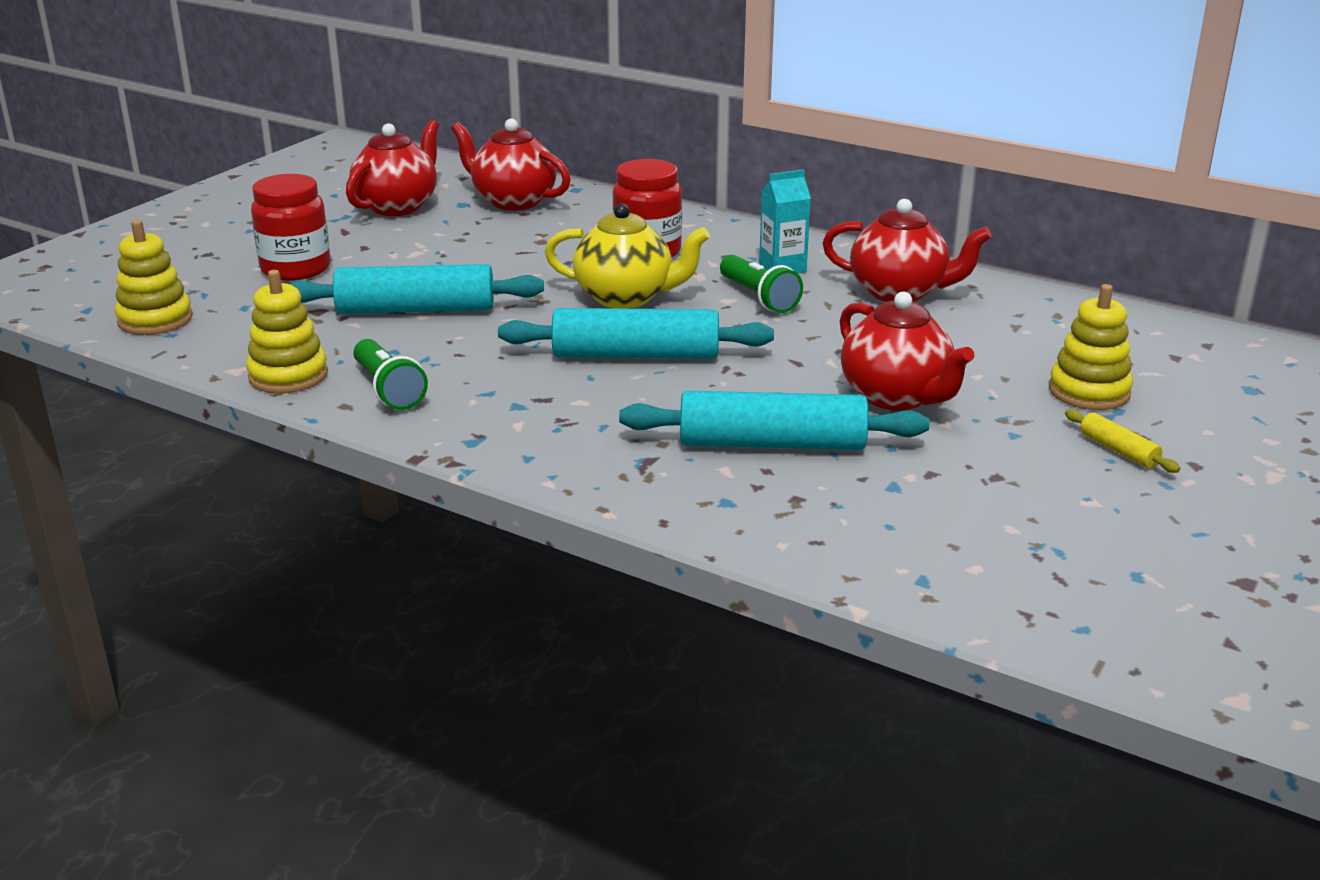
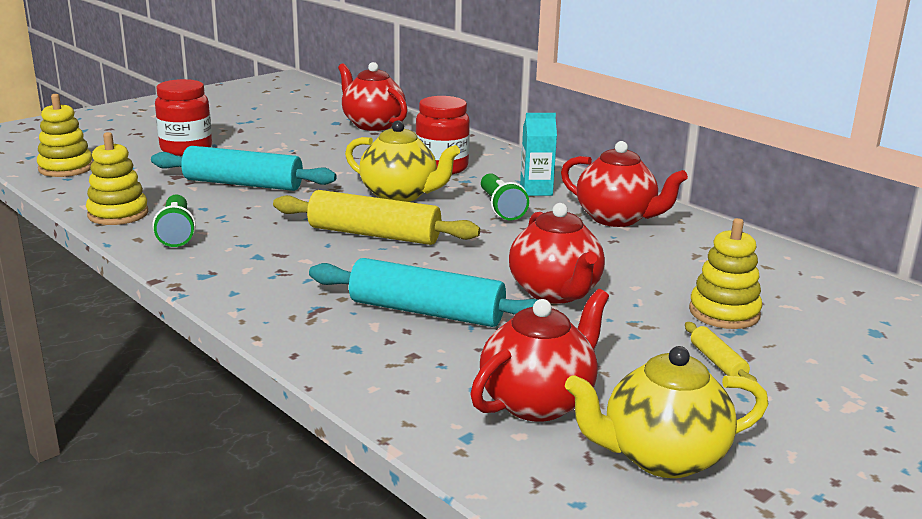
camera: 15 degrees right, 5 degrees down
red teapot [346,120,439,216] -> red teapot moved to [470,289,609,422]
turquoise rolling pin [498,308,774,359] -> yellow rolling pin [273,190,480,245]
none -> yellow teapot [565,346,768,478]

